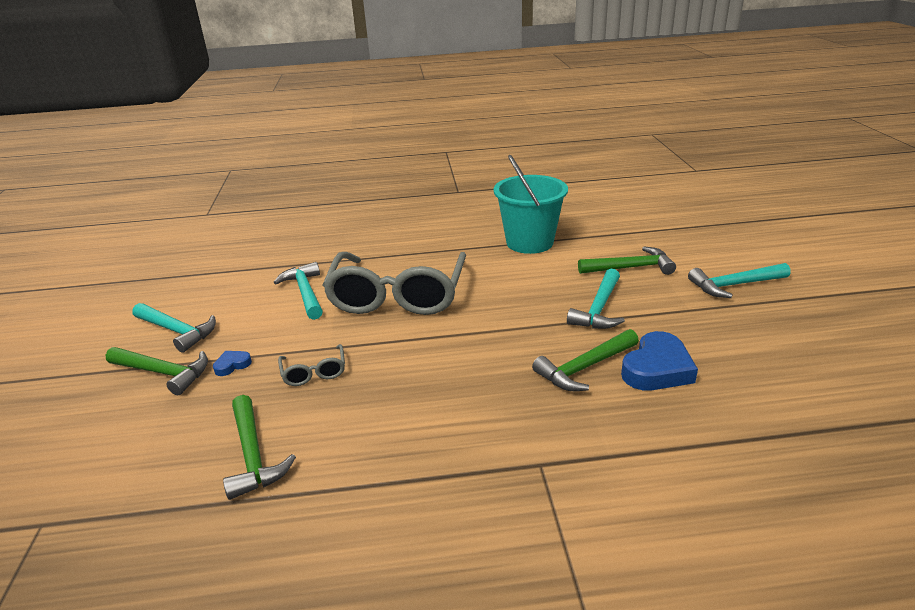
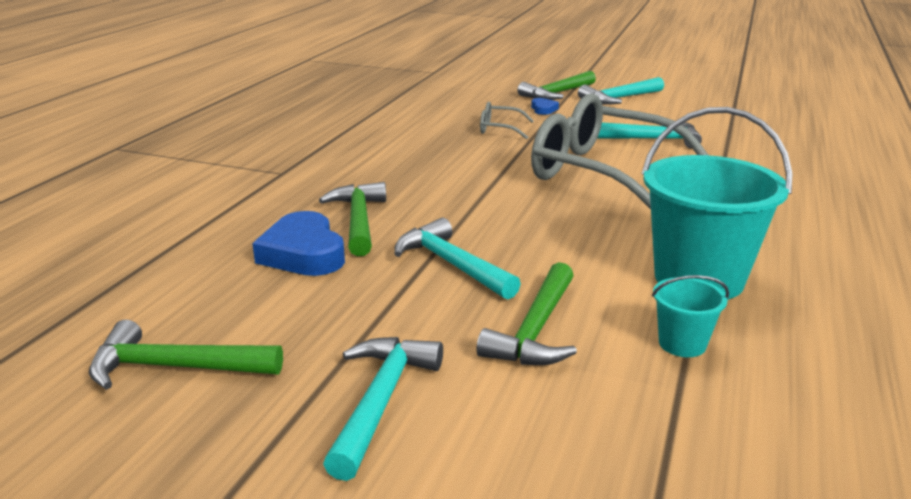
camera: 115 degrees right, 5 degrees down
green hammer [223,395,296,500] -> green hammer moved to [89,320,283,390]
none -> turquoise bucket [652,275,729,357]

